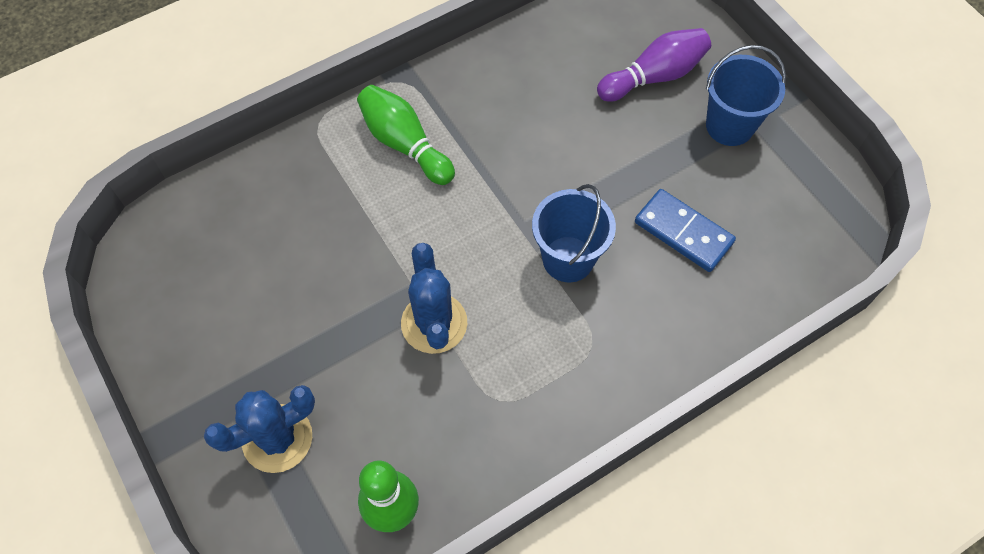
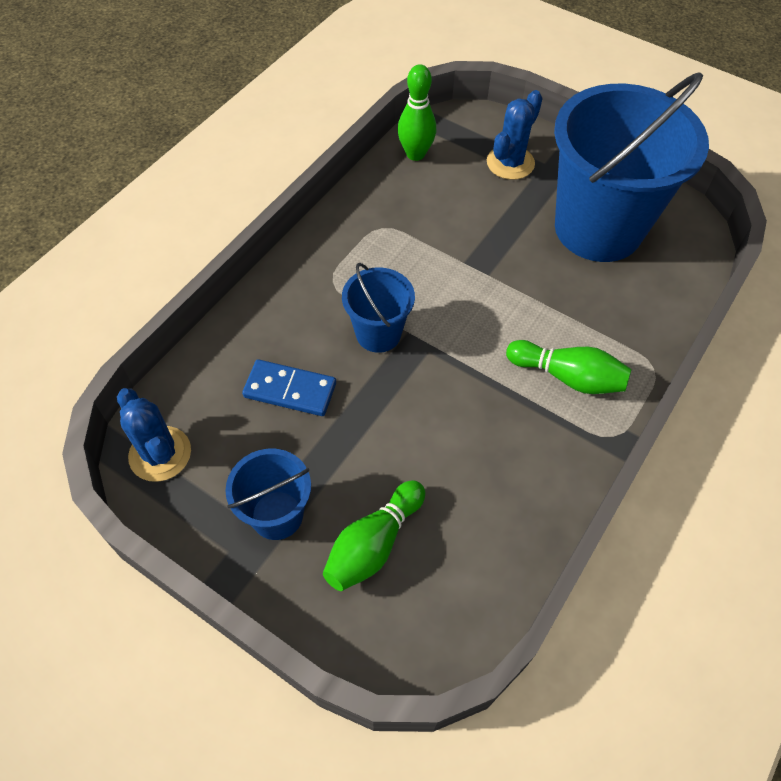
camera: 155 degrees right, 5 degrees down
blue cactus [401,243,467,354] -> blue cactus moved to [117,388,191,482]
purple bowling pin [597,28,711,102] -> green bowling pin [323,480,425,591]
none -> blue bucket [554,73,709,262]

